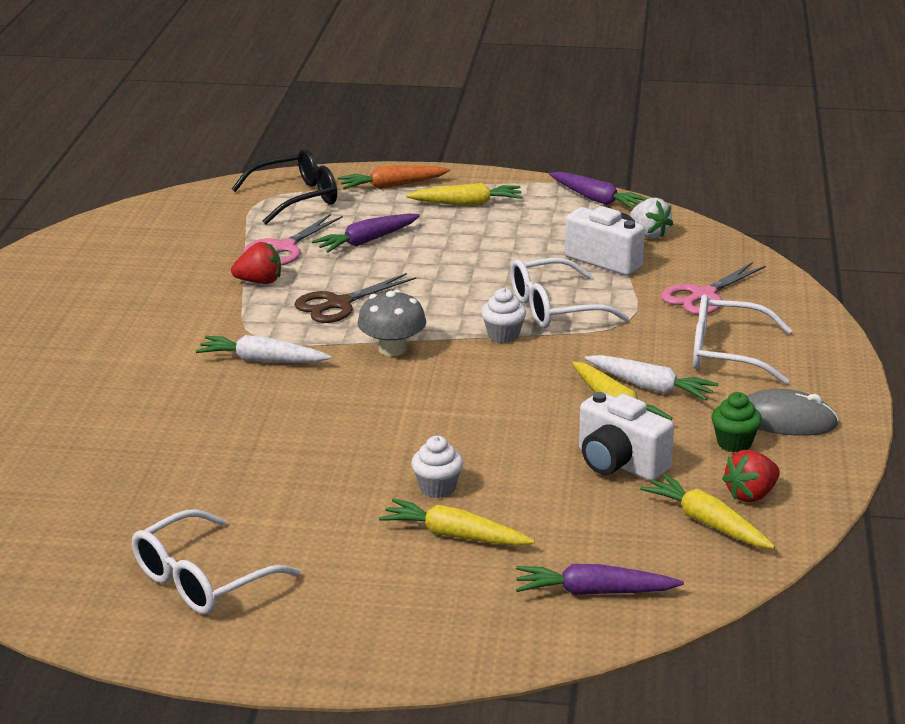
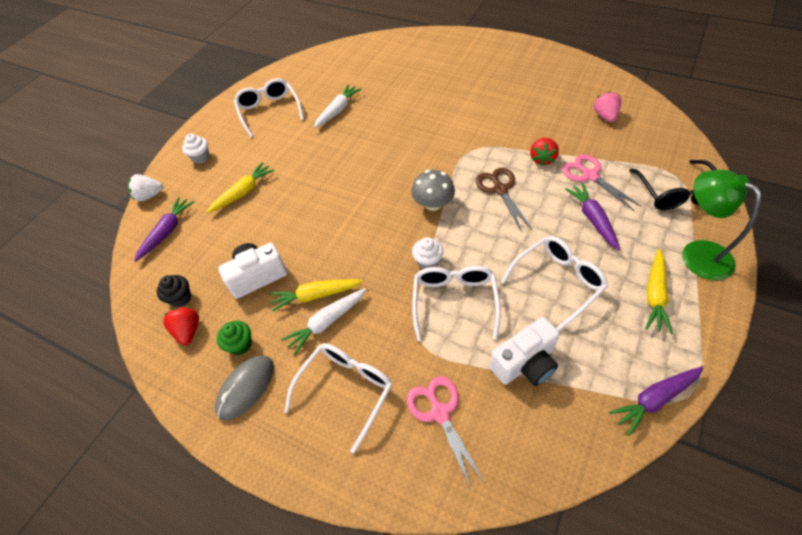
camera: 115 degrees right, 25 degrees up
white carrot [196,335,331,363] -> white carrot moved to [314,84,362,128]
orange carrot [338,165,450,189] -> green lamp [682,170,761,280]
white cupcake [411,436,463,498] -> white cupcake moved to [182,134,210,164]
white strawberry [630,198,673,239] -> white strawberry moved to [128,174,163,201]
yellow carrot [640,474,775,549] -> black cupcake [157,275,191,307]
none -> white glasses [501,236,608,331]
none -> pink strawberry [594,91,621,122]

